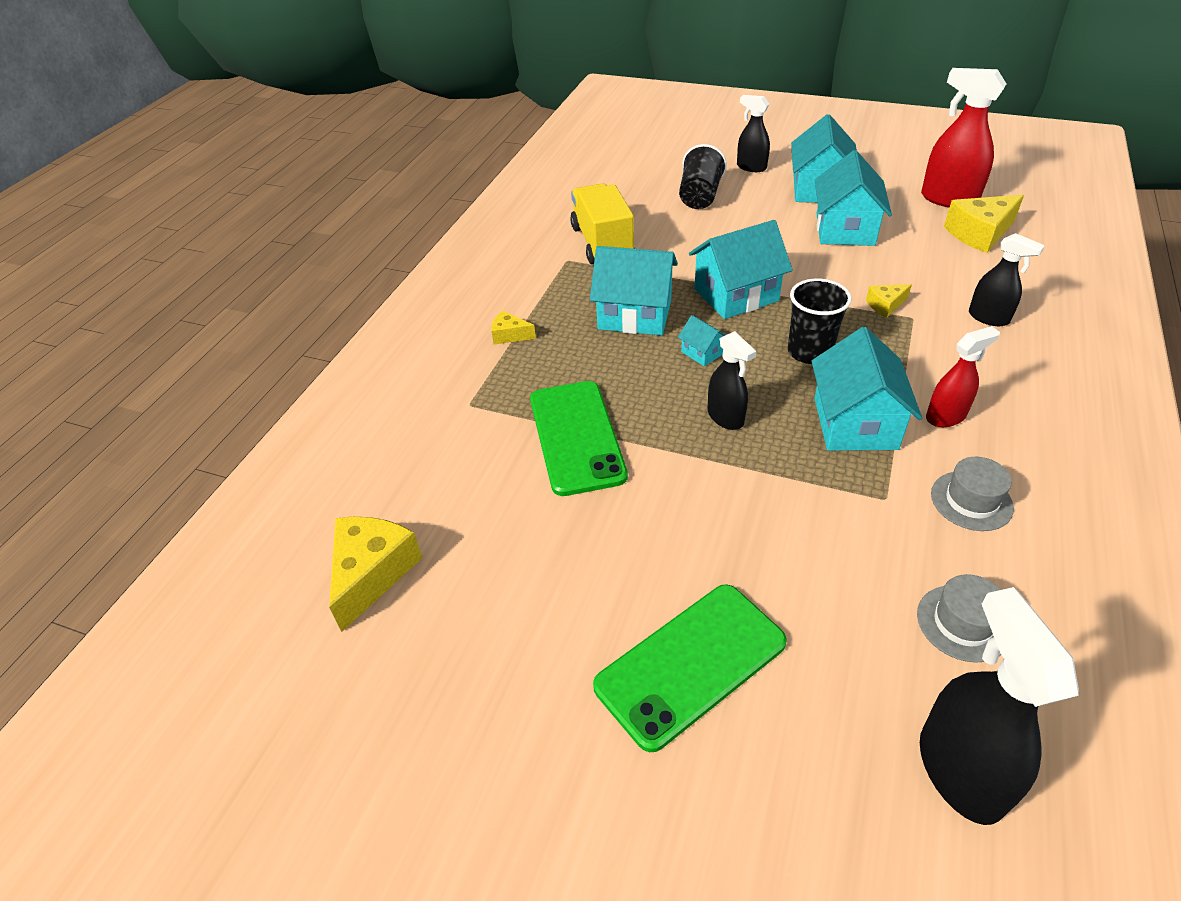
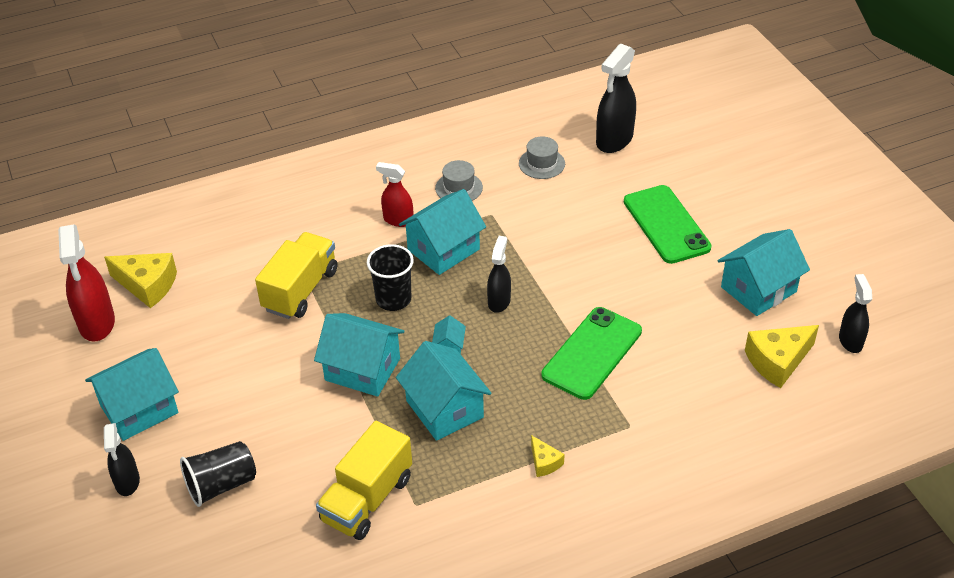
camera: 135 degrees left, 0 degrees up
green phone [593,585,787,752] -> green phone turned 60 degrees clockwise [624,185,712,264]
turquoise house [815,150,892,246] -> turquoise house moved to [718,229,810,316]
yellow cheese [866,284,912,318] -> yellow truck [255,232,337,319]
black spray bottle [969,233,1045,326] -> black spray bottle moved to [839,274,872,353]

